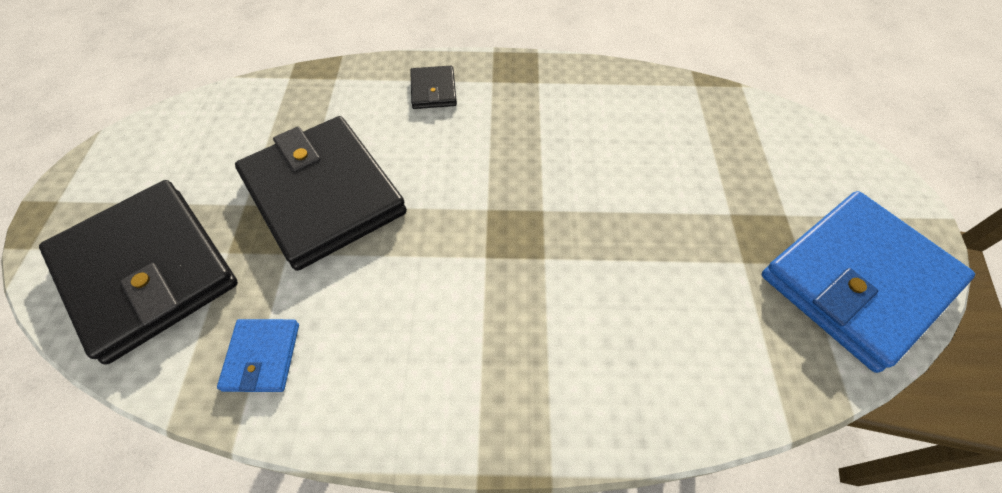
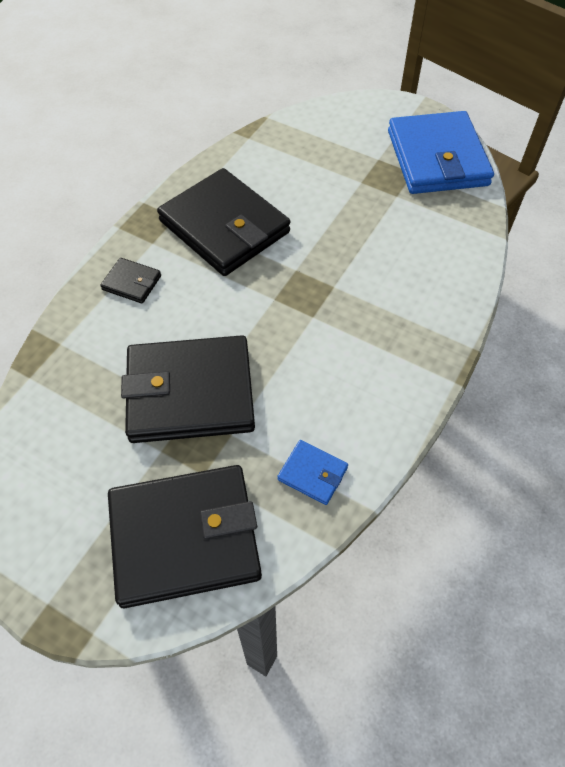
camera: 60 degrees left, 0 degrees up
none -> black wallet [157,168,290,276]

